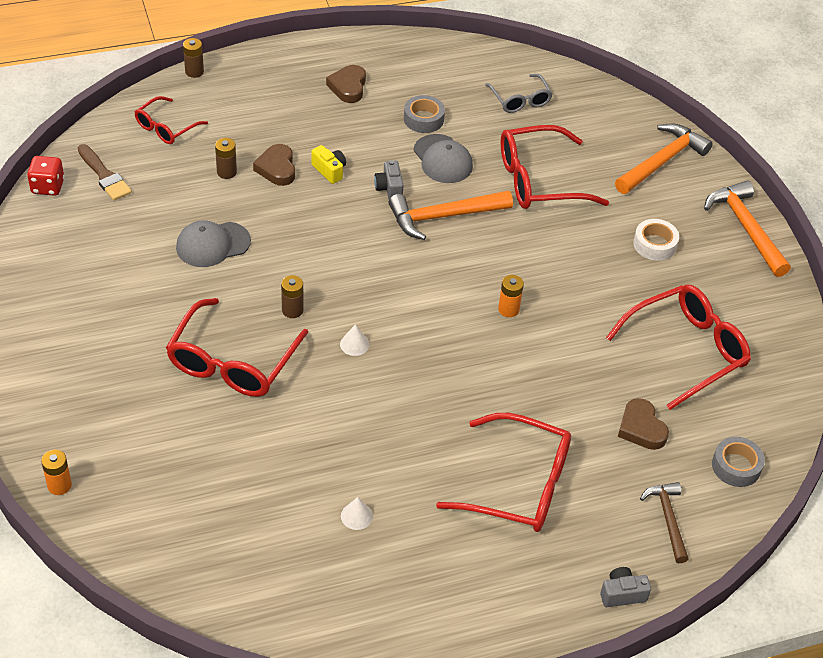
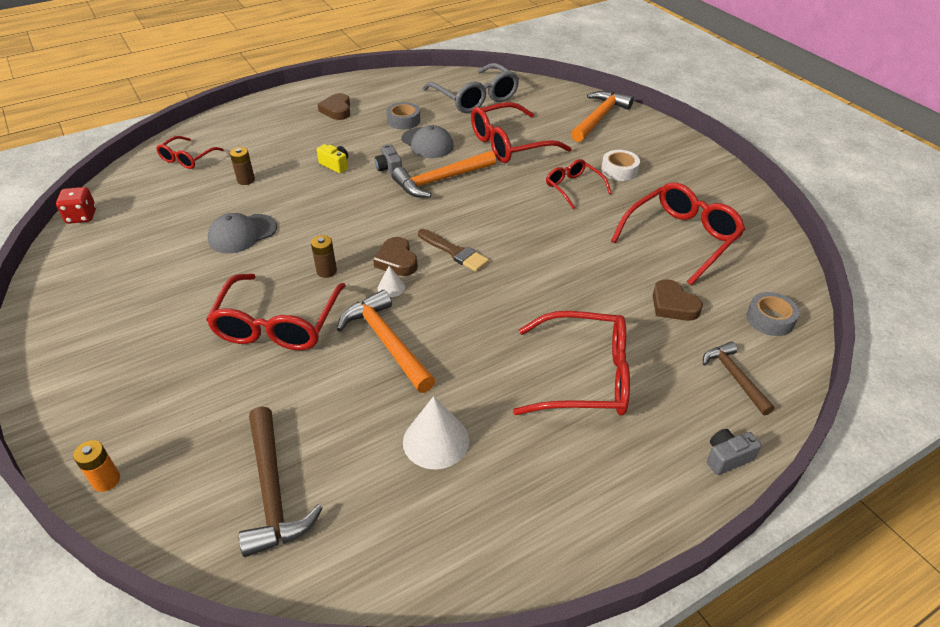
camera: 10 degrees left, 5 degrees down
brown brush [78,144,132,200] -> brown brush moved to [418,229,489,272]
brown battery [183,38,204,78] -> none
brown heart [253,144,295,186] -> brown heart moved to [373,237,418,276]
white cone [341,497,373,530] -> white cone [403,396,469,469], size x1.96
grey glasses [485,74,553,113] -> grey glasses [423,63,519,113], size x1.75
orange battery [498,275,524,317] -> none
orange hammer [704,180,791,277] -> orange hammer moved to [337,290,436,393]
none -> brown hammer [239,406,322,557]
none -> red glasses [546,159,612,210]

